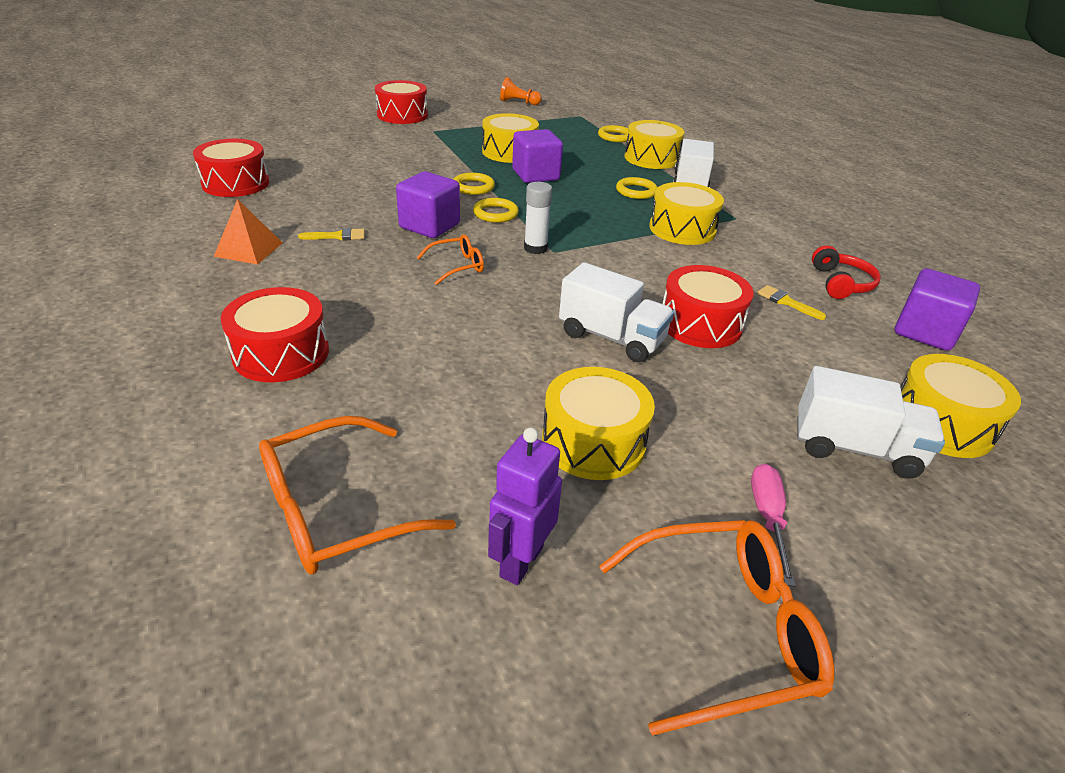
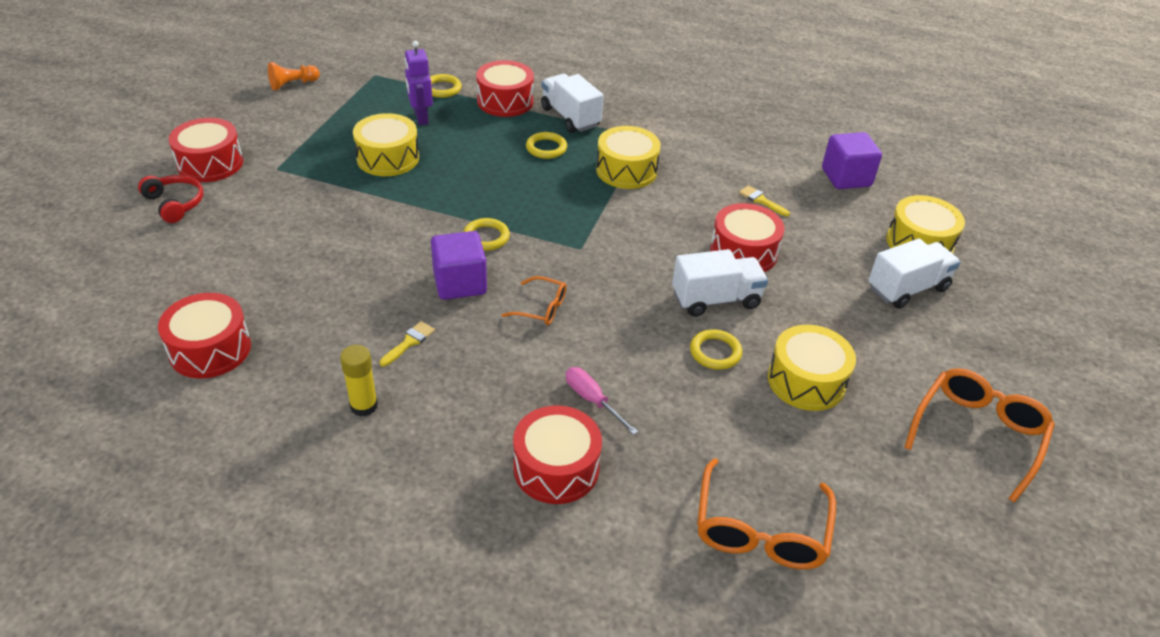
camera: 45 degrees left, 5 degrees up
orange pyramid [214,199,283,265] -> yellow glue stick [340,345,378,417]
orange glasses [417,234,484,285] -> orange glasses turned 90 degrees clockwise [502,276,566,325]
yellow ring [453,173,495,195] -> yellow ring moved to [690,329,742,370]
purple robot [488,427,562,585] -> purple robot moved to [404,41,433,125]
purple cube [512,129,563,183] -> none
white glue stick [524,182,552,254] -> none
yellow drum [624,120,684,169] -> red drum [476,60,534,117]
pink screwdriver [751,464,796,587] -> pink screwdriver moved to [566,367,638,435]
yellow brush [757,285,826,320] -> yellow brush turned 45 degrees clockwise [739,185,790,217]
red headphones [812,245,881,299] -> red headphones moved to [138,175,203,223]

